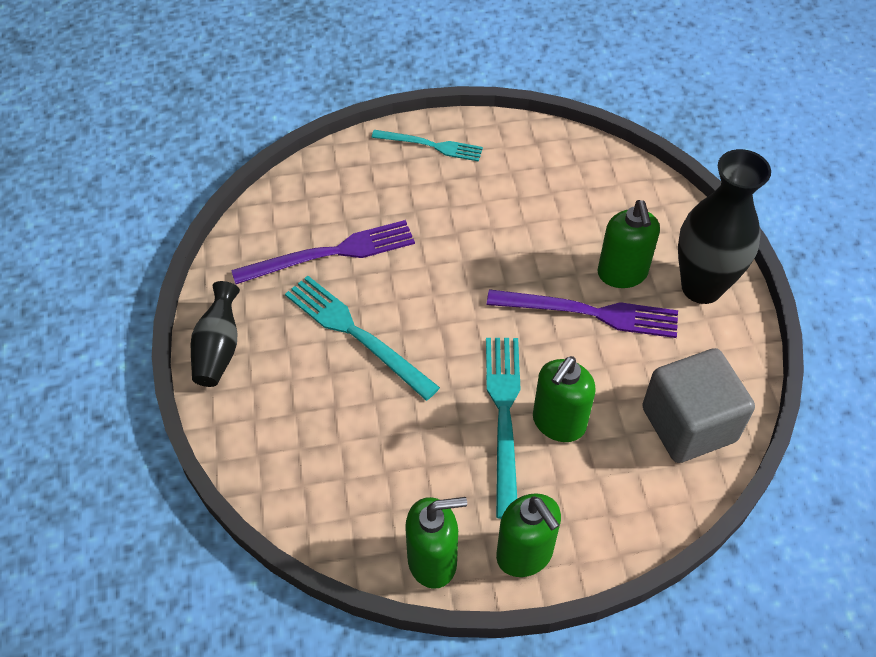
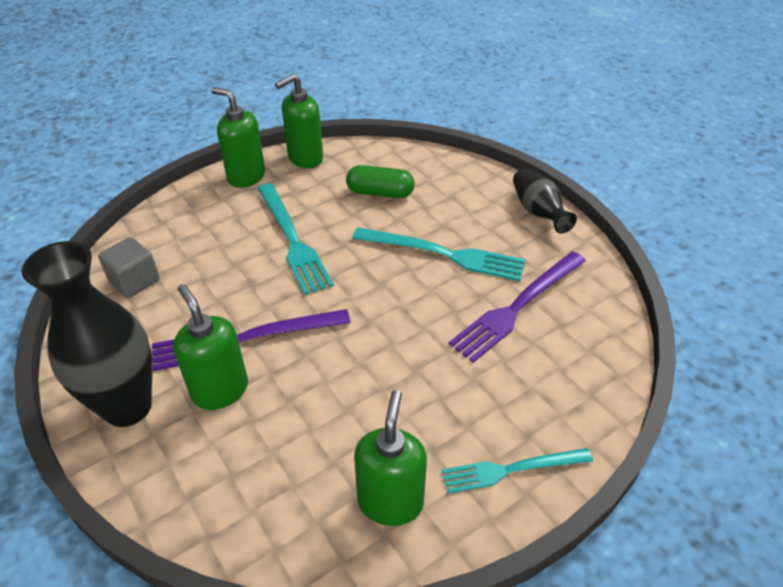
camera: 155 degrees right, 10 degrees down
green soap dispenser [533,356,596,442] -> green soap dispenser moved to [354,390,427,526]
grey cube [642,348,755,463] -> grey cube [98,237,160,298], size x0.58
none -> green capsule [346,165,415,198]

